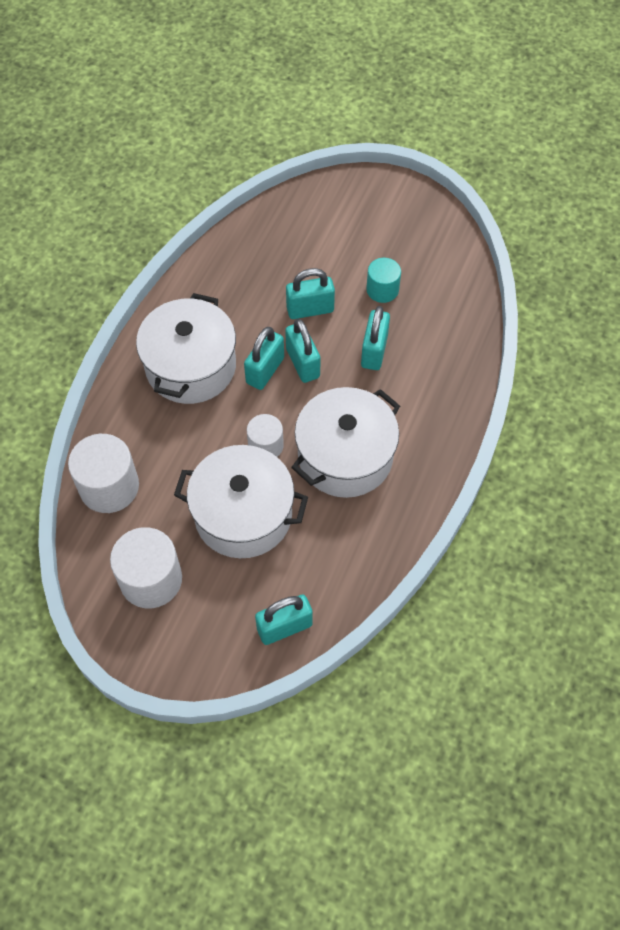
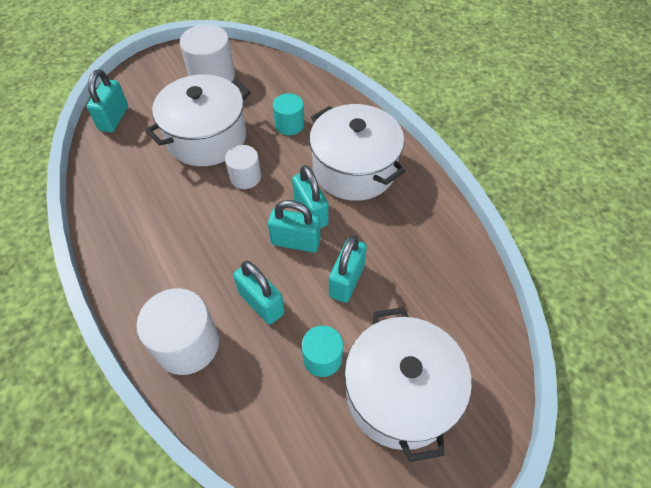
camera: 125 degrees right, 5 degrees down
white cylinder [68,434,139,513] -> white cylinder moved to [136,288,219,375]
white pot [291,387,400,498] -> white pot moved to [344,307,472,462]
none -> turquoise cylinder [273,93,304,135]

